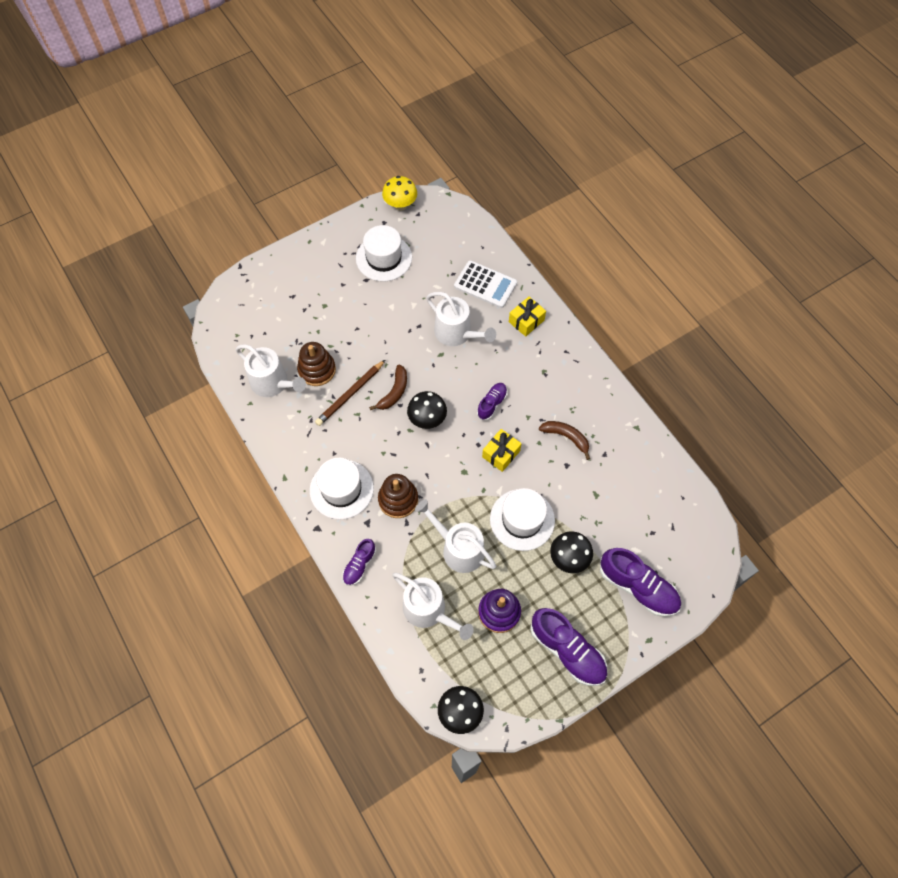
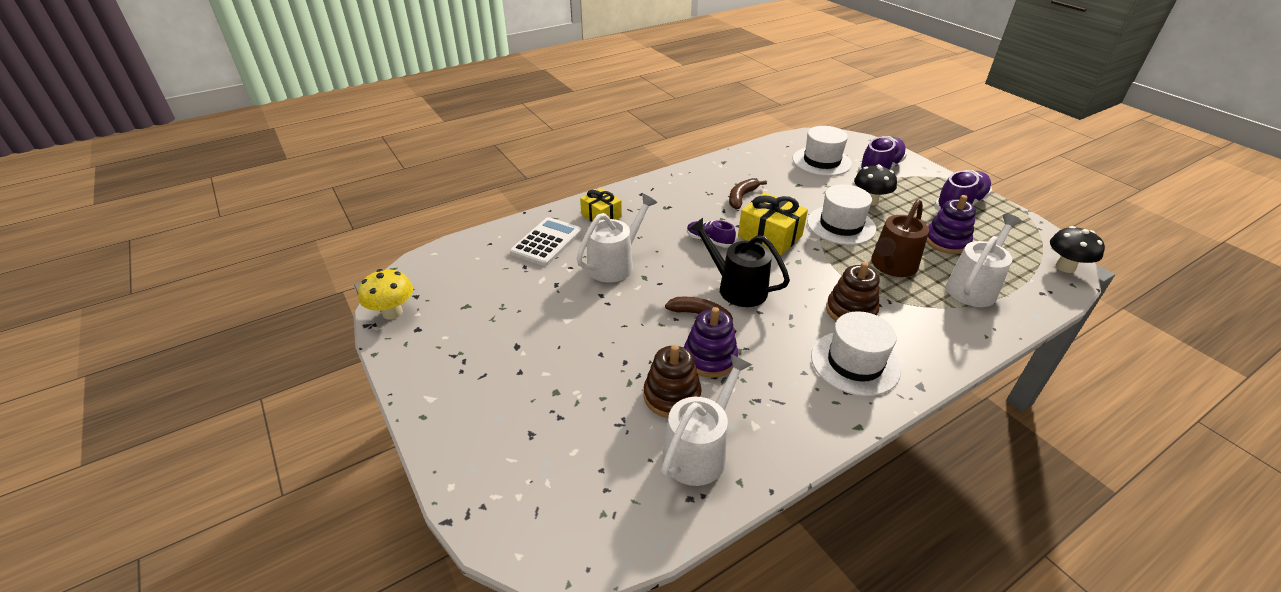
camera: 90 degrees left, 25 degrees down
brown pencil [315,360,385,426] -> purple stacking toy [684,307,738,378]
purple shoe [342,539,376,586] -> none
white hat [356,225,412,282] -> white hat moved to [793,126,852,176]
black mushroom [407,391,447,429] -> black watering can [688,218,790,307]
white watering can [415,499,496,573] -> brown watering can [871,199,929,277]
yellow gift [482,429,522,472] -> yellow gift [738,192,808,255], size x1.53

